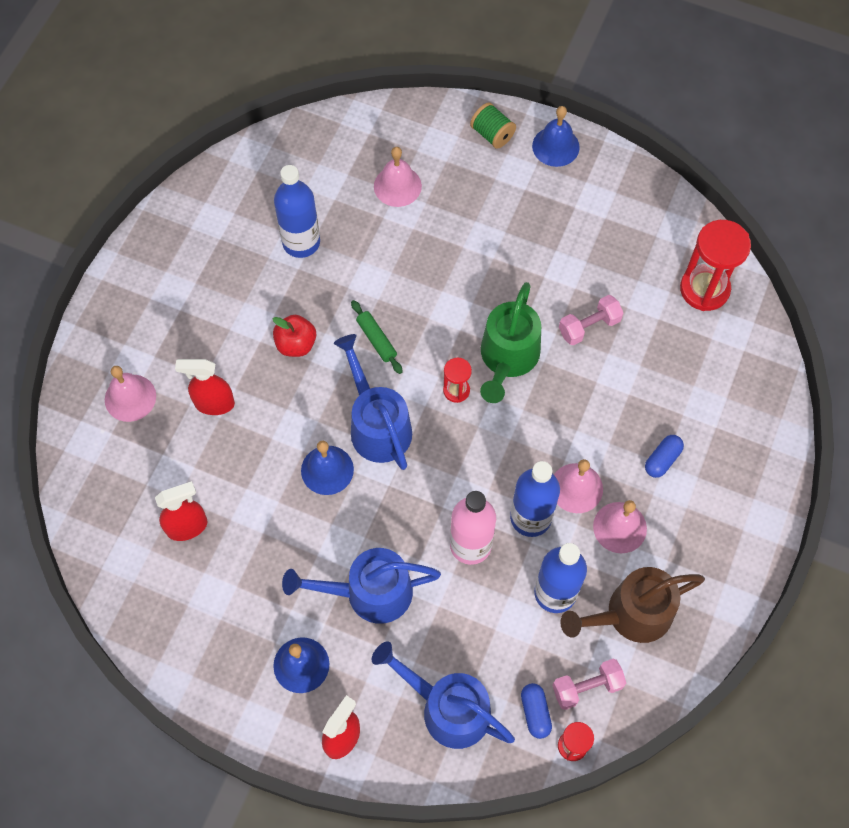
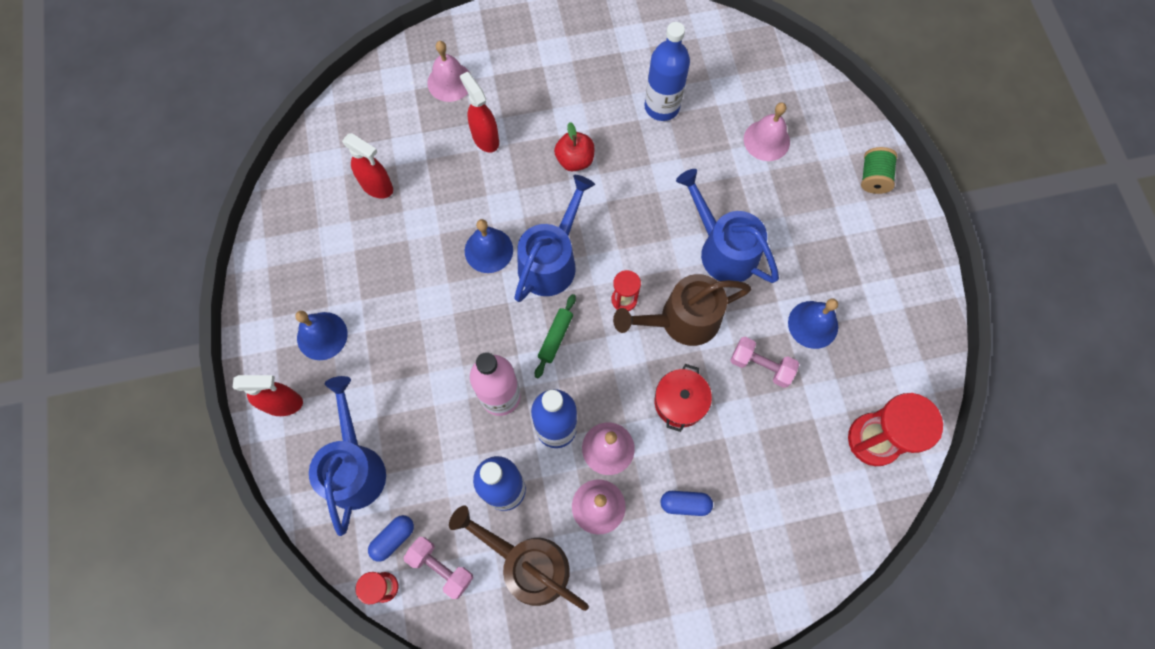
camera: 55 degrees right, 5 degrees up
blue watering can [282,548,441,624] -> blue watering can moved to [676,169,779,283]
green rolling pin [351,300,403,374] -> green rolling pin moved to [535,294,576,378]
green watering can [480,282,541,403] -> brown watering can [613,274,751,346]
blue bell [532,106,580,167] -> blue bell moved to [788,299,838,349]
none -> red pot [654,364,712,432]

